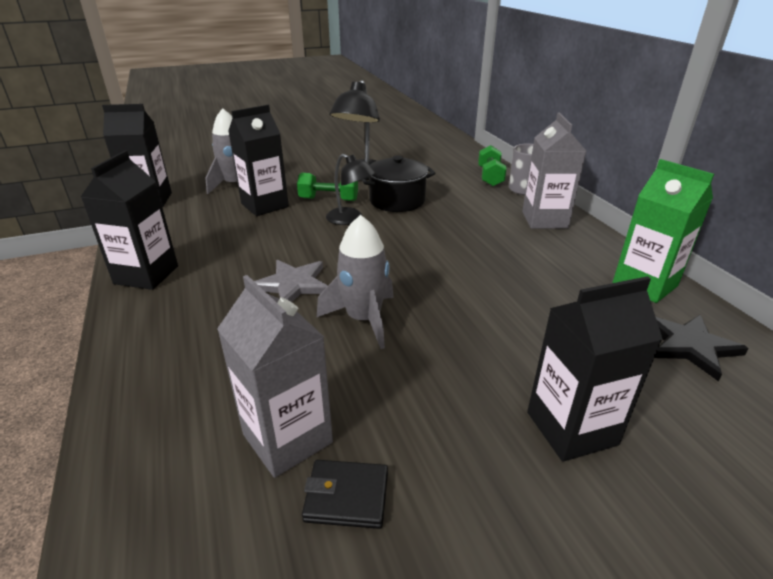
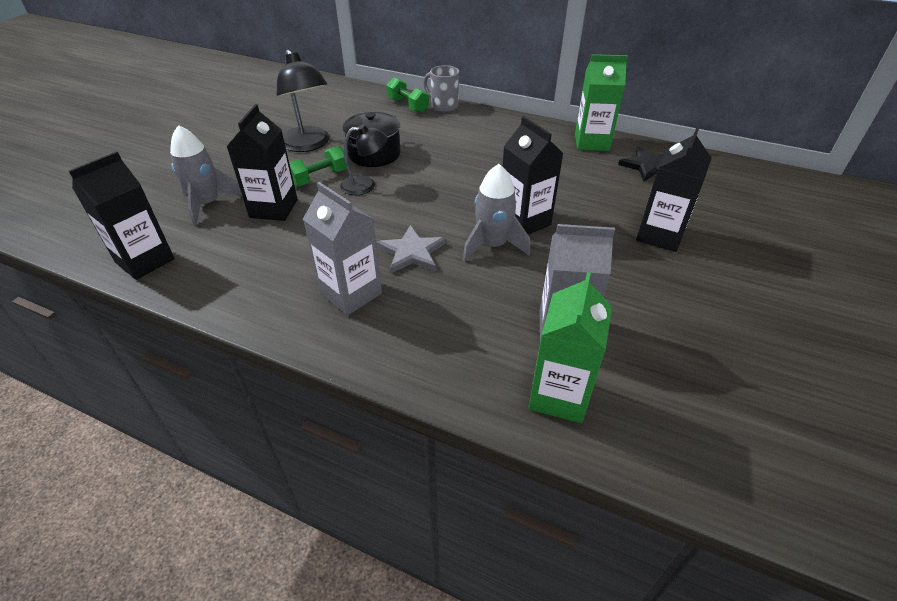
camera: 45 degrees left, 10 degrees up
black carton [81,150,178,290] -> black carton moved to [502,116,563,235]
black wallet [302,460,388,529] -> none
grey carton [522,113,586,229] -> grey carton moved to [303,182,382,316]
none -> green carton [528,272,612,423]

